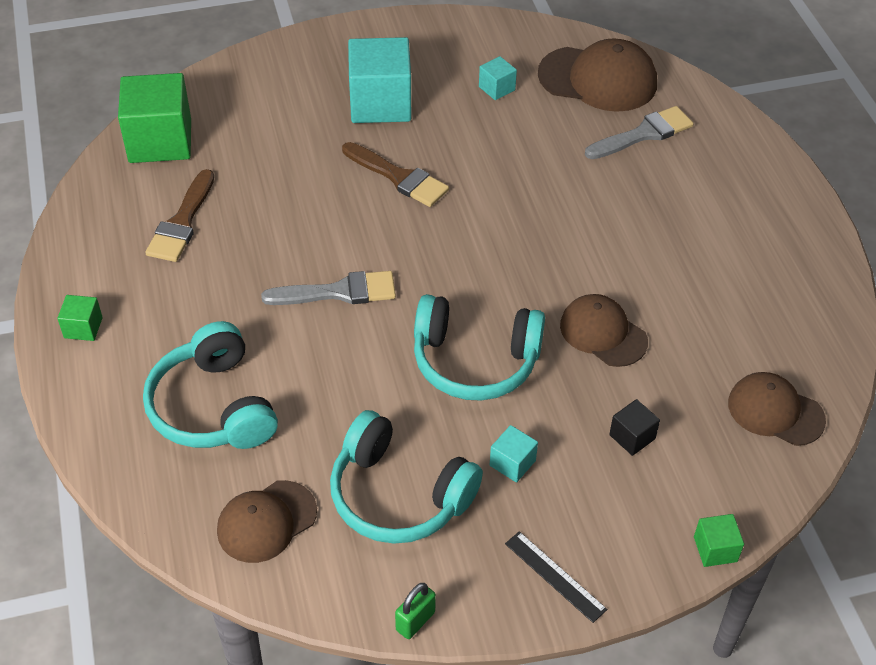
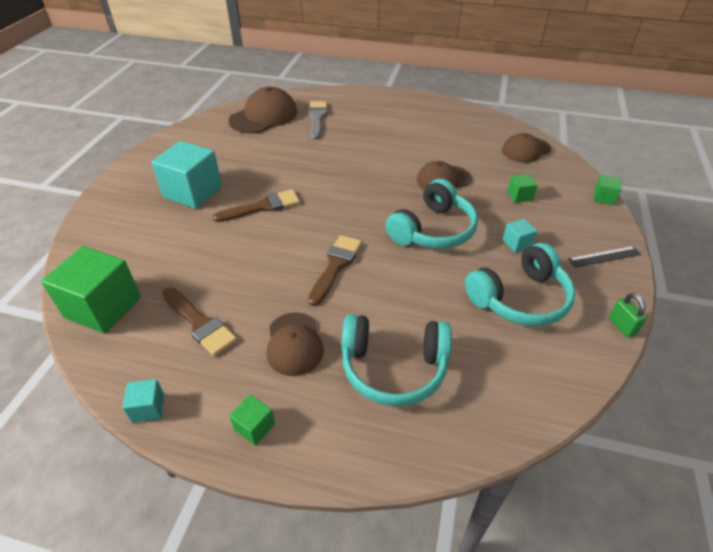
camera: 60 degrees left, 5 degrees down
brown cap [217,480,317,563] -> brown cap moved to [267,313,324,376]
grey brush [261,271,396,305] -> brown brush [308,235,362,306]
turquoise cube [479,56,517,100] -> turquoise cube moved to [122,379,164,423]
black cube [609,399,660,456] -> green cube [507,174,537,203]

